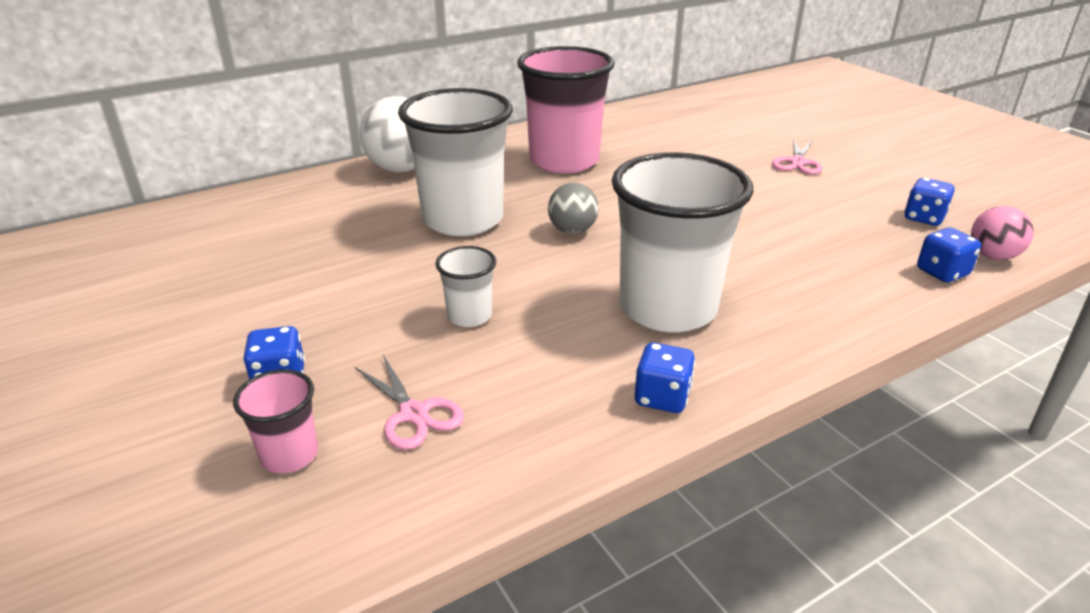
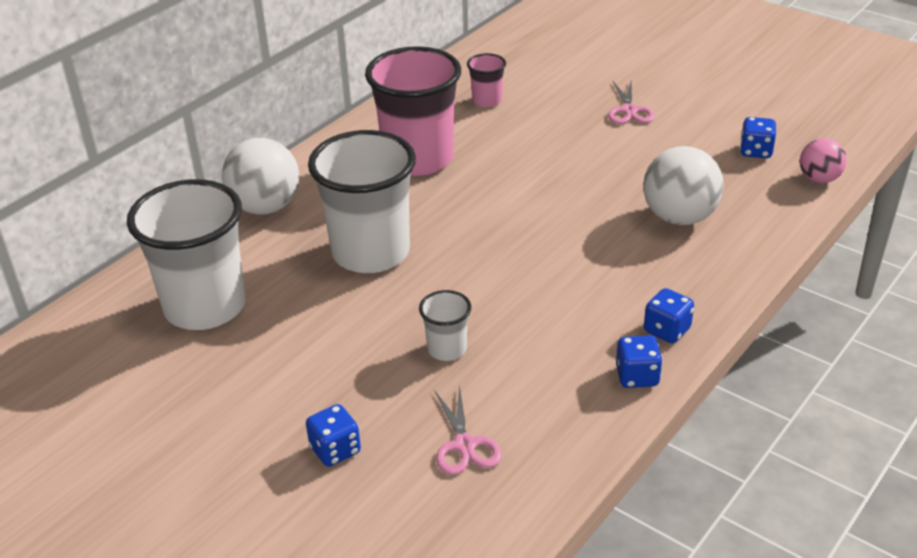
camera: 20 degrees left, 5 degrees up
pink cup [233,369,318,473] -> pink cup moved to [467,53,506,107]
pink scissors [355,355,464,450] -> pink scissors turned 45 degrees clockwise [434,384,502,475]
grey ball [548,183,599,234] -> none
white cup [612,152,754,333] -> white cup moved to [127,179,246,330]
blue dice [917,228,981,283] -> blue dice moved to [644,288,694,343]
none -> white ball [643,146,724,225]

